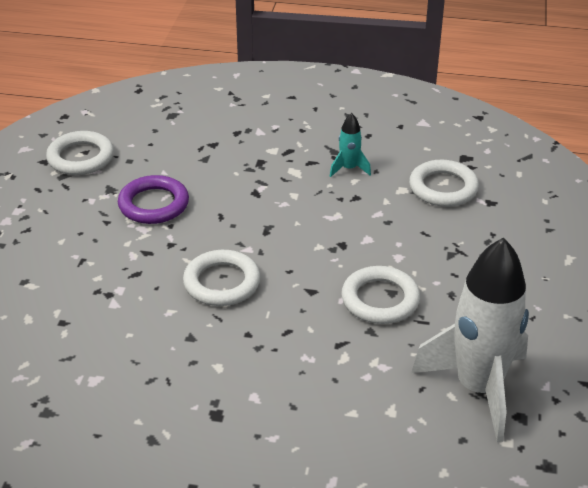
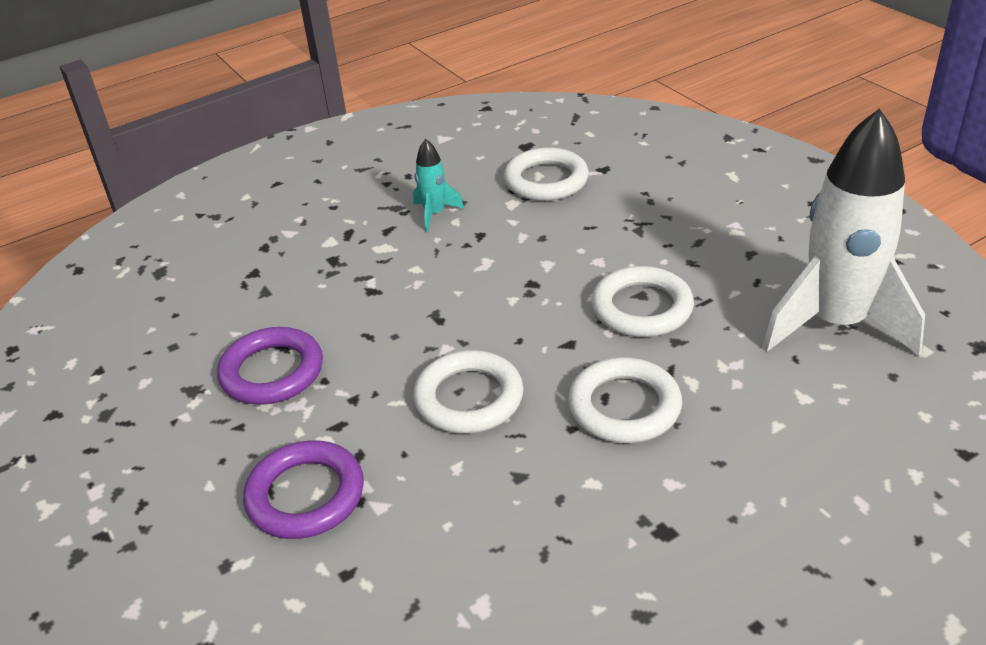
camera: 40 degrees left, 0 degrees up
white ring [46,131,114,175] -> white ring moved to [568,357,682,443]
none -> purple ring [243,440,364,539]

